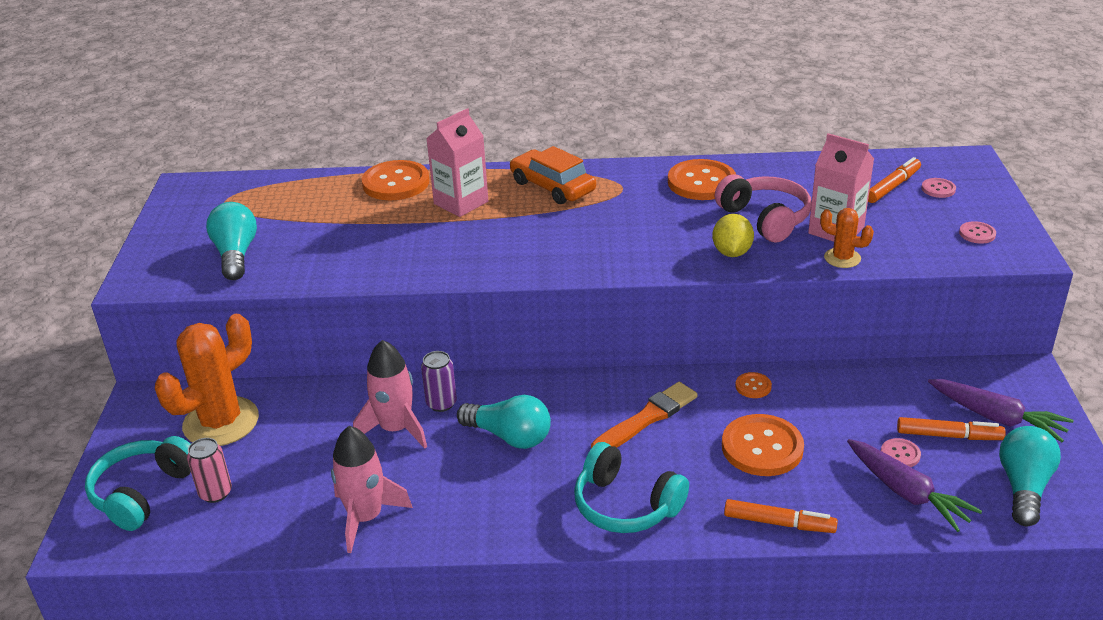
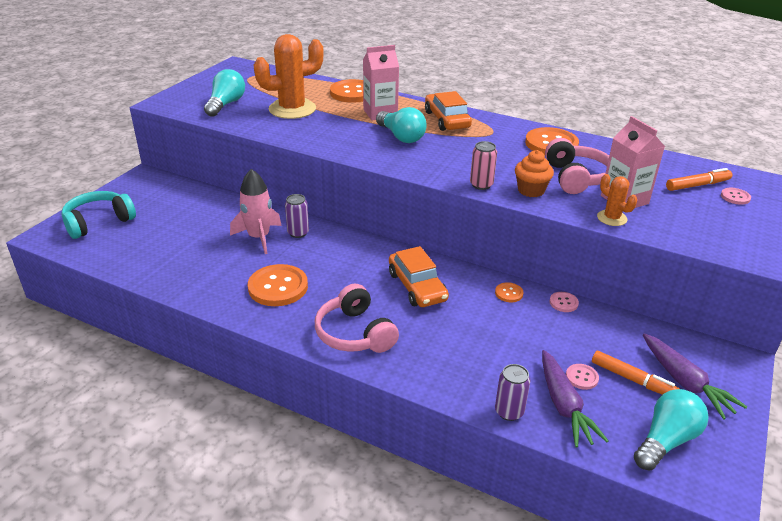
camera: 25 degrees right, 0 degrees up
orange cactus [155,314,259,446] -> orange cactus moved to [254,34,324,119]
pink can [187,438,232,503] -> pink can moved to [470,141,497,190]
pink rocket [331,426,413,553] -> none
turquoise light bulb [457,395,551,449] -> turquoise light bulb moved to [376,107,427,143]
turquoise headphones [574,442,689,533] -> pink headphones [315,284,399,353]
orange brush [591,382,698,448] -> orange car [389,246,449,307]
yellow lemon [712,214,754,257] -> orange cupcake [515,150,554,197]
orange button [722,414,804,476] -> orange button moved to [248,264,308,306]
orange marker [724,499,838,533] -> none
pink button [959,221,996,244] -> pink button moved to [549,292,579,312]
none -> purple can [495,364,530,421]

